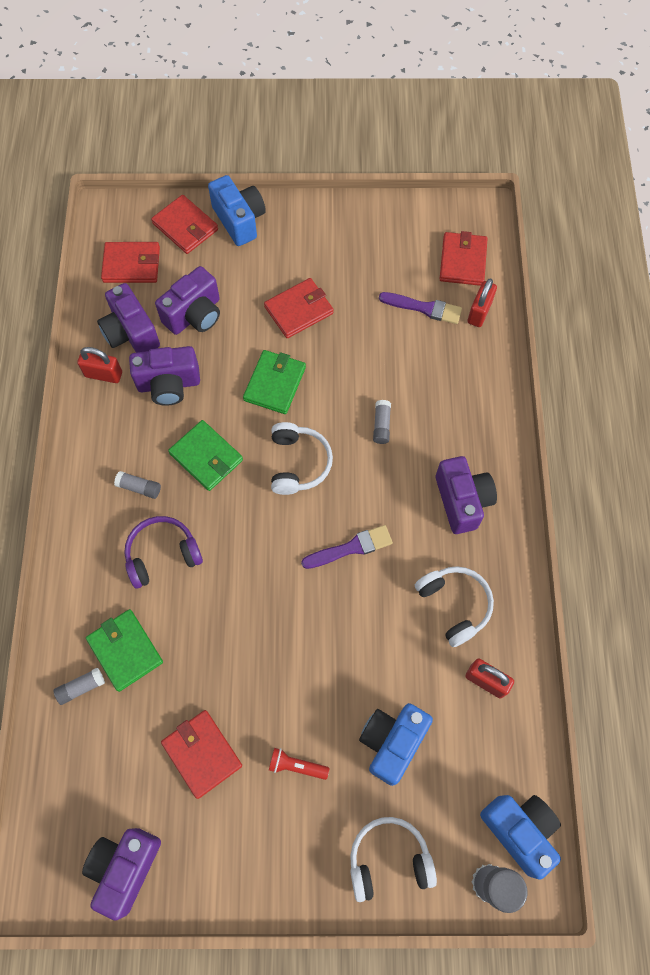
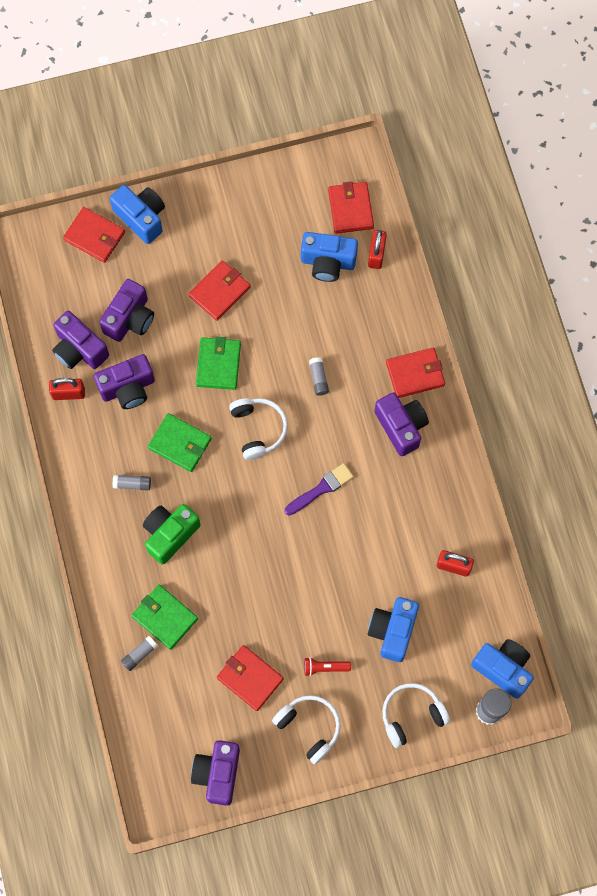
camera: 15 degrees left, 5 degrees up
red wallet [101,242,160,283] -> red wallet moved to [386,348,445,398]
purple headphones [124,516,203,589] -> green camera [143,504,200,565]
purple brush [379,292,462,324] -> blue camera [301,232,358,282]
white headphones [415,566,494,647] -> white headphones moved to [272,695,341,764]

